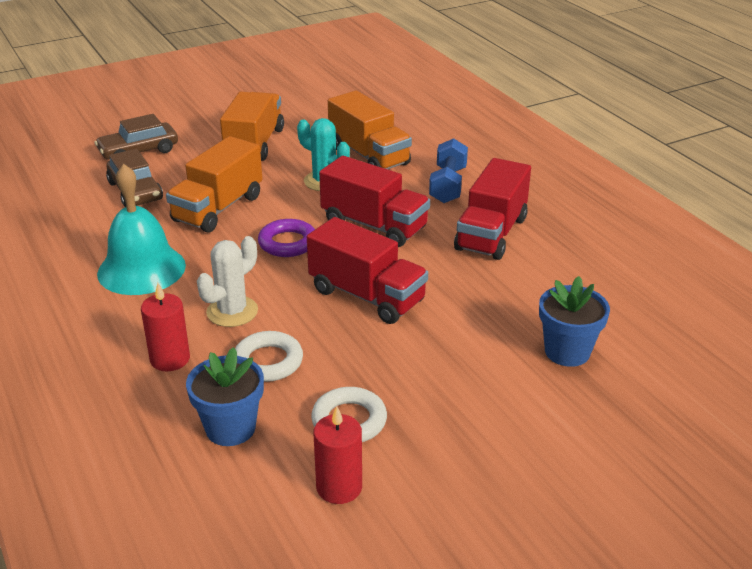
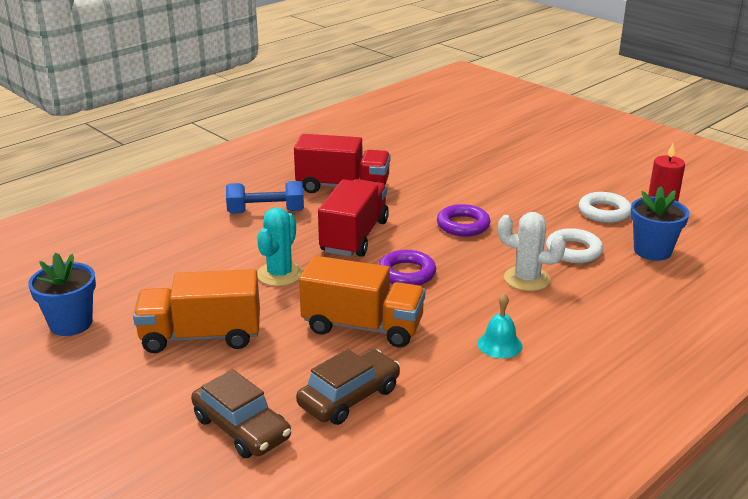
camera: 105 degrees left, 5 degrees down
turquoise bell [97,164,186,295] -> turquoise bell [478,293,522,358], size x0.48
red candle [141,283,190,371] -> none
red truck [307,217,428,324] -> purple ring [437,204,490,237]
orange truck [328,91,412,169] -> none
blue flower pot [539,276,610,367] -> blue flower pot moved to [28,252,96,336]

